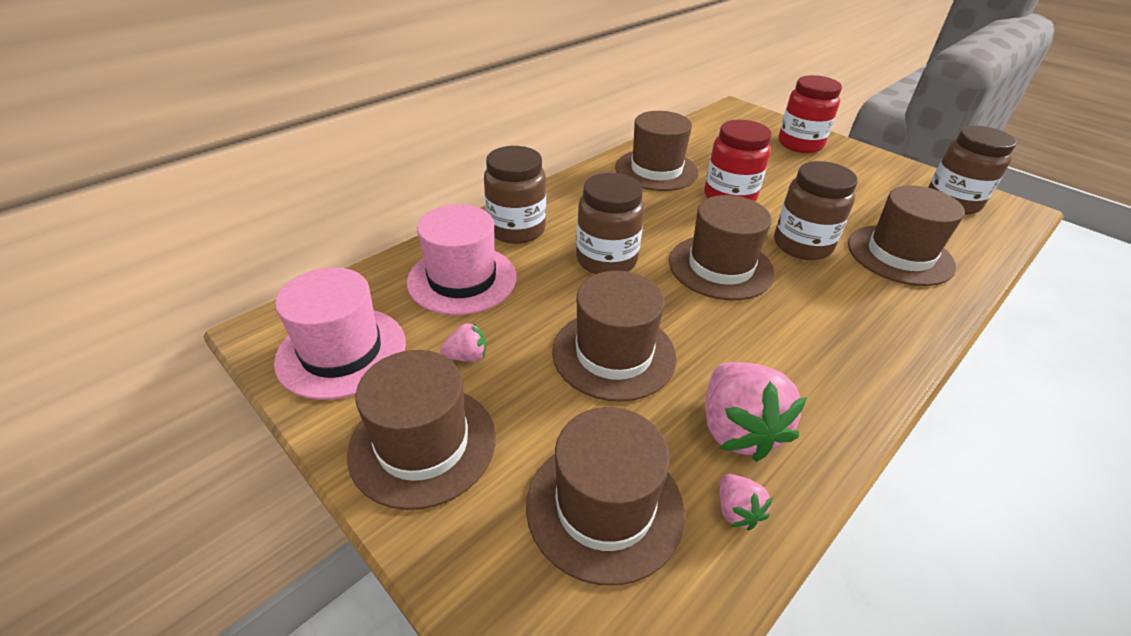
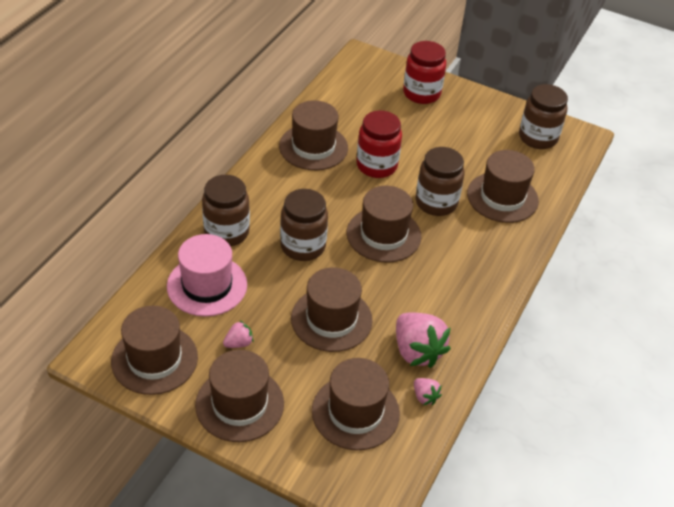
camera: 20 degrees left, 5 degrees up
pink hat [274,267,406,400] -> brown hat [111,306,198,395]

